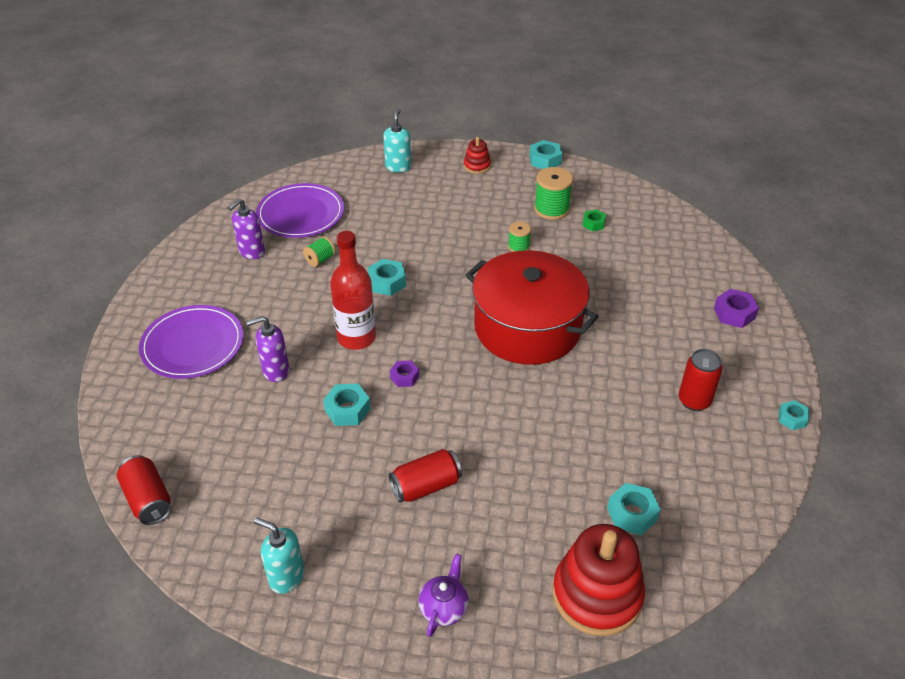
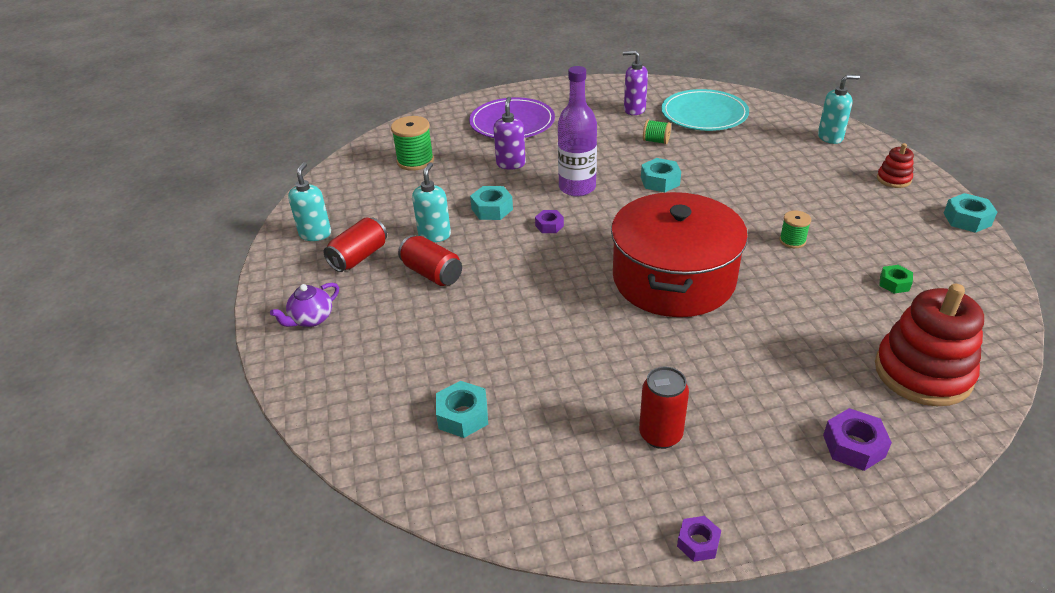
camera: 70 degrees right, 5 degrees down
red can [117,455,171,525] -> red can moved to [324,217,387,272]
purple soap dispenser [246,316,290,382] -> purple soap dispenser turned 45 degrees clockwise [494,97,526,170]
purple plate [256,183,344,238] -> turquoise plate [661,89,749,131]
red bottle [330,231,376,350] -> purple bottle [558,66,597,196]
purple teapot [418,554,469,637] -> purple teapot turned 135 degrees clockwise [270,283,339,327]
green spool [534,167,573,220] -> green spool moved to [391,116,434,171]
red stacking toy [553,524,645,636] -> red stacking toy moved to [875,284,984,406]
turquoise nut [779,400,809,430] -> purple nut [677,516,721,562]
none -> turquoise soap dispenser [412,162,451,242]

